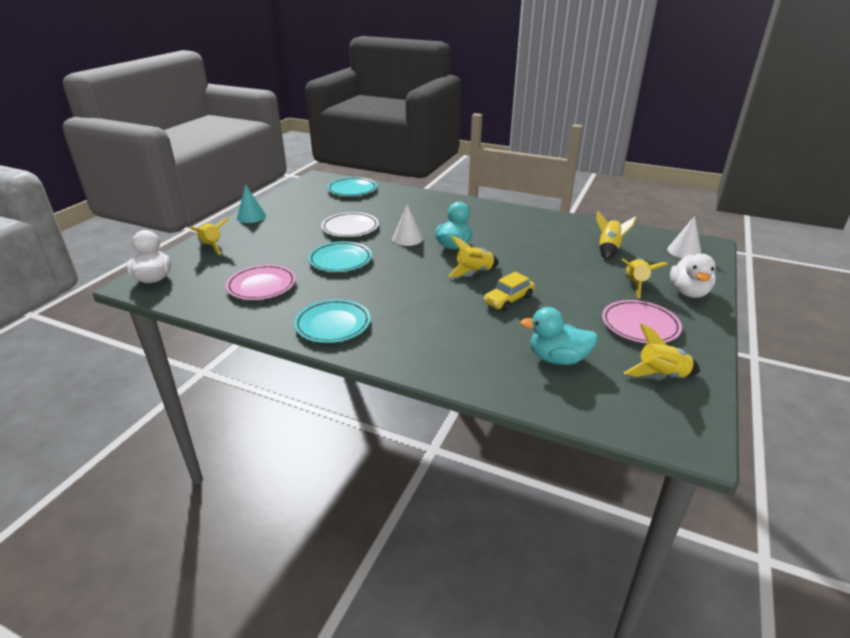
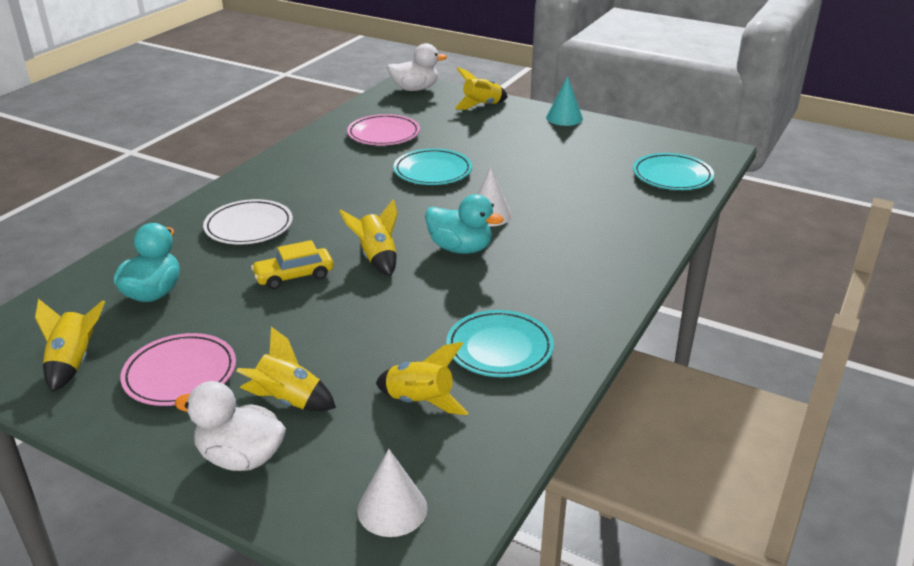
camera: 95 degrees right, 0 degrees up
turquoise plate [294,299,371,343] -> turquoise plate moved to [446,310,554,377]
white plate [321,212,379,237] -> white plate moved to [203,199,293,244]
yellow car [483,272,535,311] -> yellow car turned 75 degrees counterclockwise [251,240,334,289]

